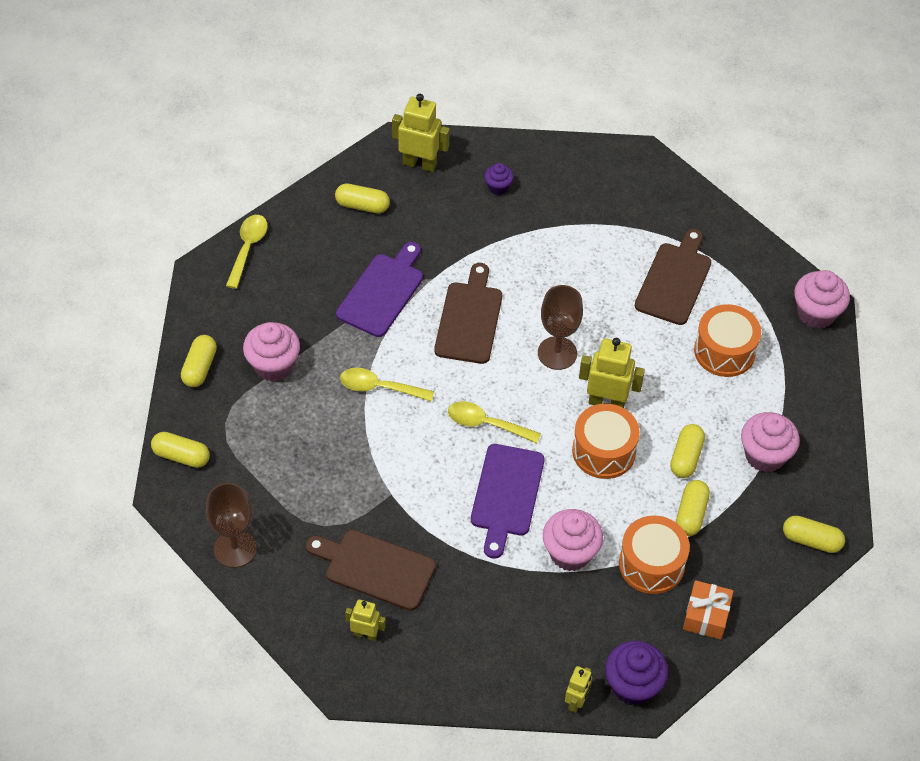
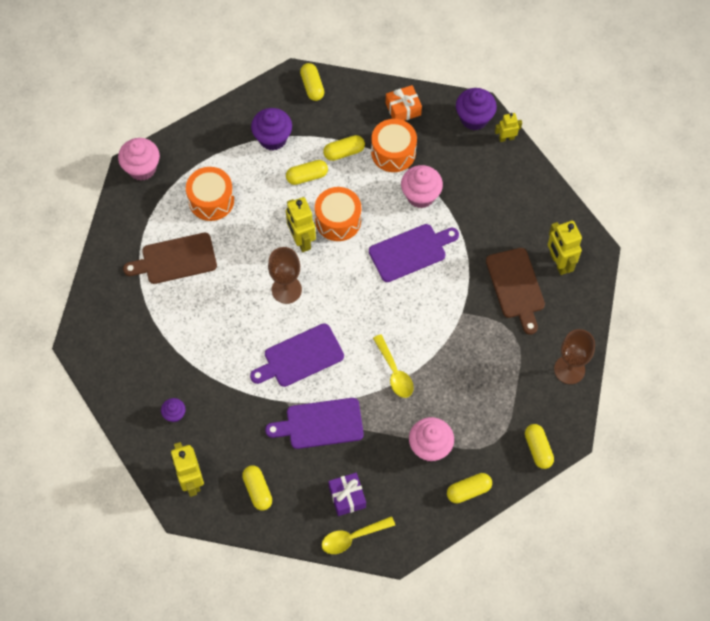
camera: 125 degrees left, 10 degrees up
yellow robot [345,599,386,641] -> yellow robot [547,220,582,275], size x1.69
brown cutting board [434,263,502,364] -> purple cutting board [250,323,344,387]
yellow spoon [448,401,541,443] -> none
pink cupcake [741,412,800,473] -> purple cupcake [251,108,292,151]
none -> purple gift [328,473,366,516]

